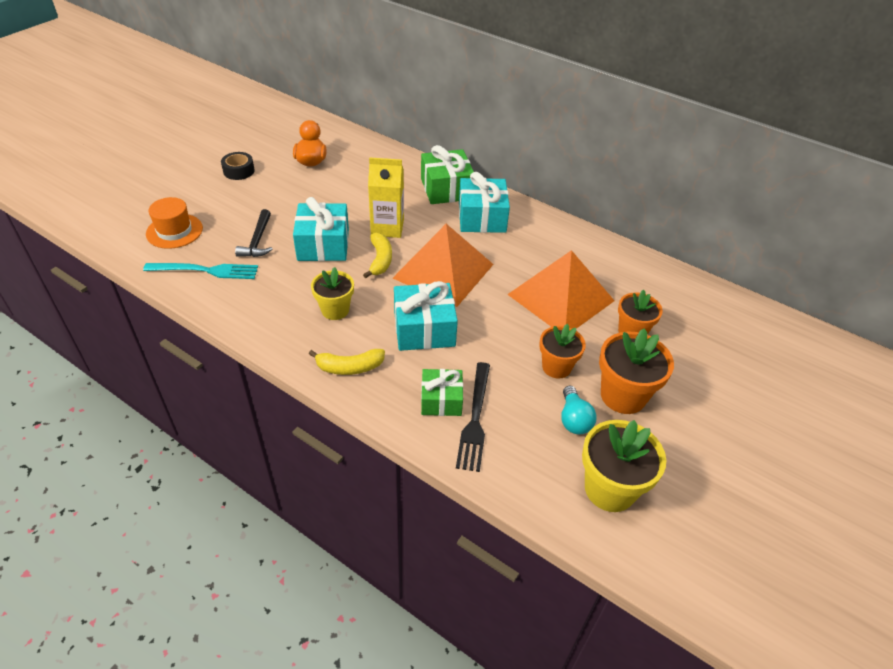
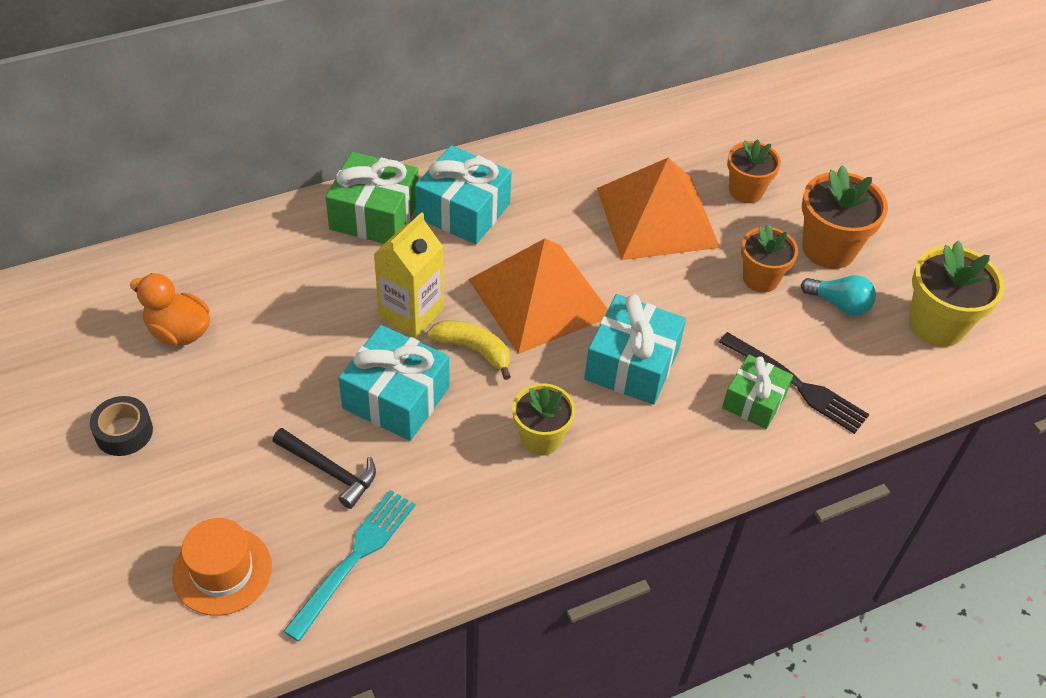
camera: 60 degrees left, 5 degrees up
yellow banana [309,349,385,375] -> none

